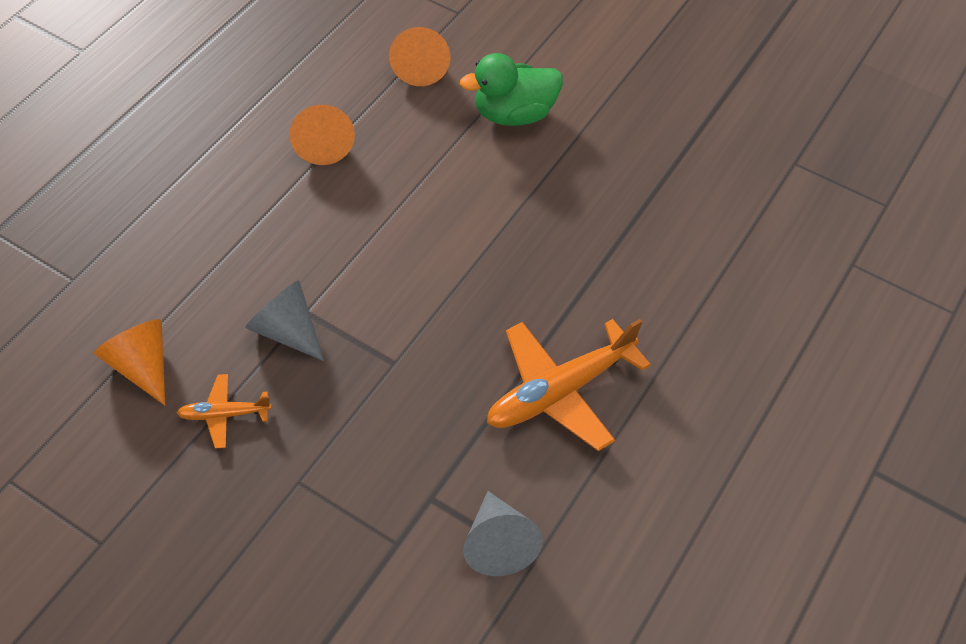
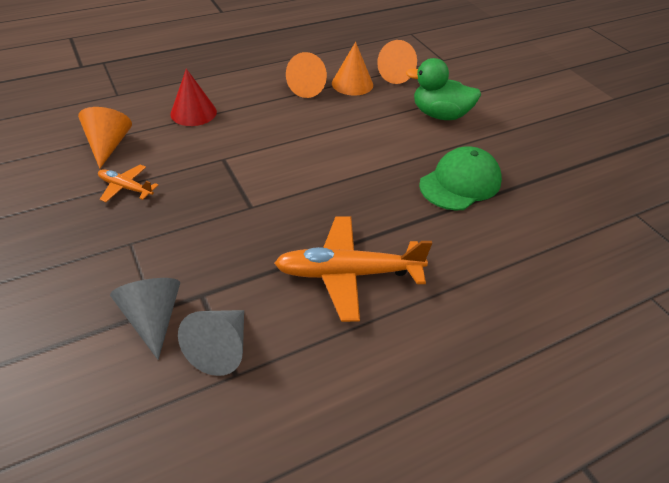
camera: 30 degrees right, 10 degrees down
grey cone [245,280,324,361] -> grey cone moved to [110,278,180,360]
none -> red cone [170,68,217,126]
none -> orange cone [332,42,373,96]
none -> green cap [419,146,502,210]

